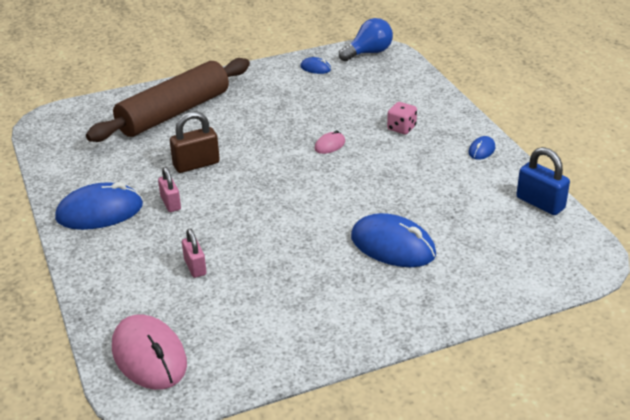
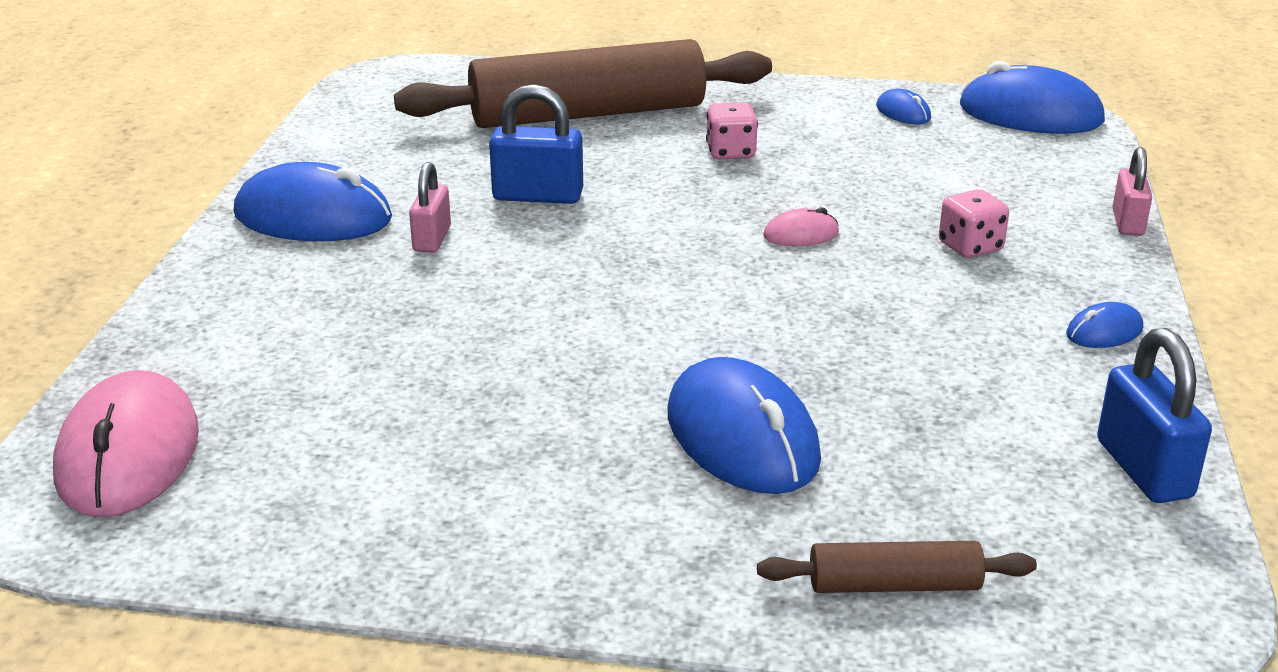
camera: 30 degrees right, 5 degrees down
brown padlock [170,111,220,173] -> blue padlock [489,84,583,204]
pink padlock [182,229,206,278] -> pink padlock moved to [1113,147,1152,236]
blue light bulb [339,18,393,61] -> blue mouse [960,61,1105,134]
none -> pink dice [706,102,758,160]
none -> brown rolling pin [757,541,1037,593]

